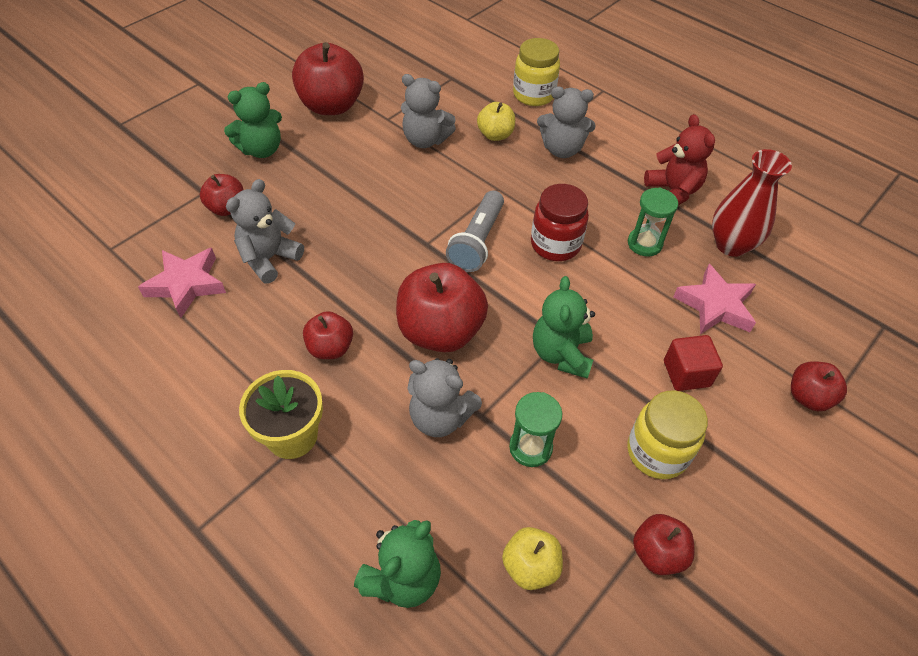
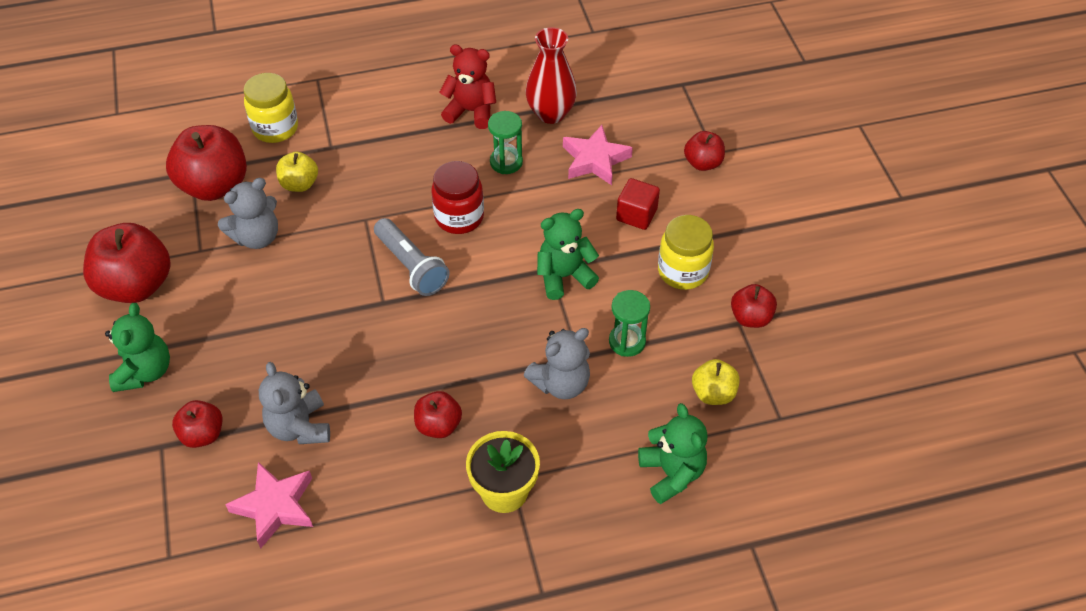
camera: 55 degrees left, 0 degrees up
red apple [396,263,488,353] -> red apple moved to [166,125,247,201]
green teddy bear [533,276,595,379] -> green teddy bear turned 120 degrees clockwise [537,209,599,300]
grey teddy bear [537,86,596,158] -> none

